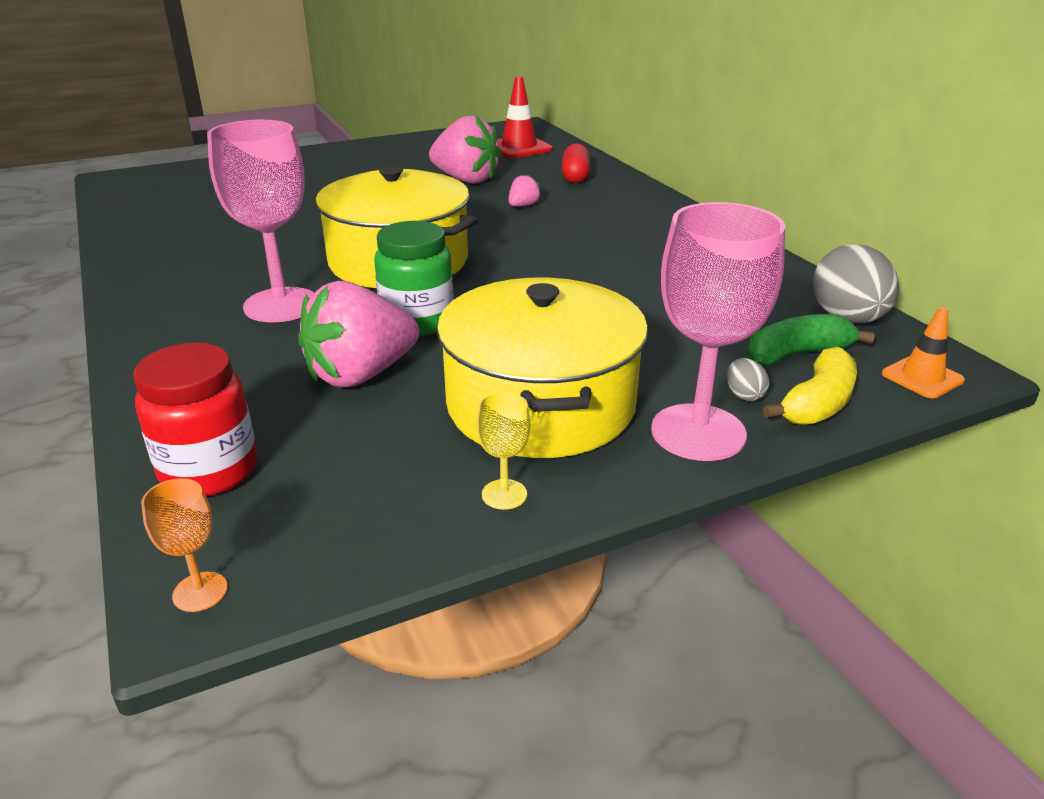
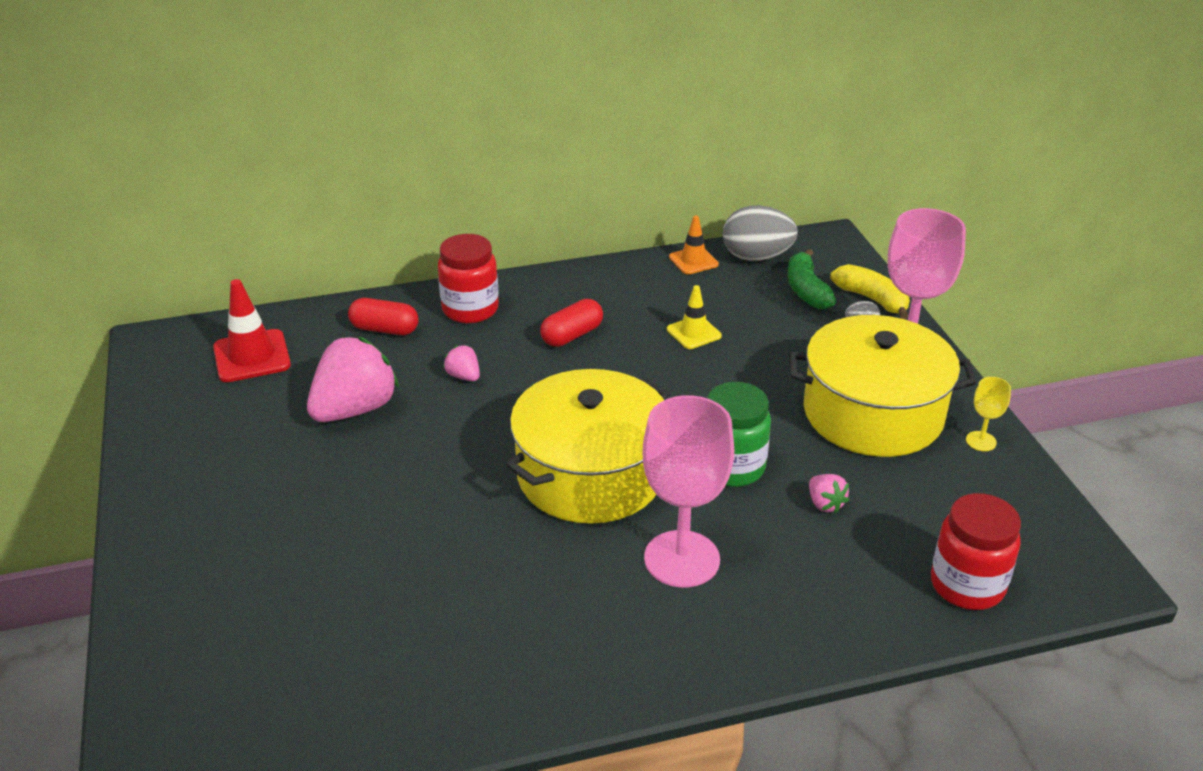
camera: 80 degrees left, 5 degrees up
orange goblet [141,478,228,612] -> none
pink strawberry [298,281,419,387] -> pink strawberry [809,474,849,513], size x0.45
orange traffic cone [882,307,965,399] -> orange traffic cone moved to [669,216,719,275]
none -> red jar [438,234,499,323]
none -> red capsule [540,299,603,347]
none -> yellow traffic cone [667,285,722,349]

